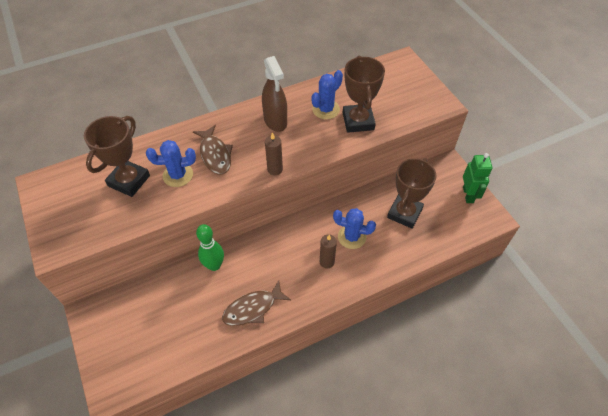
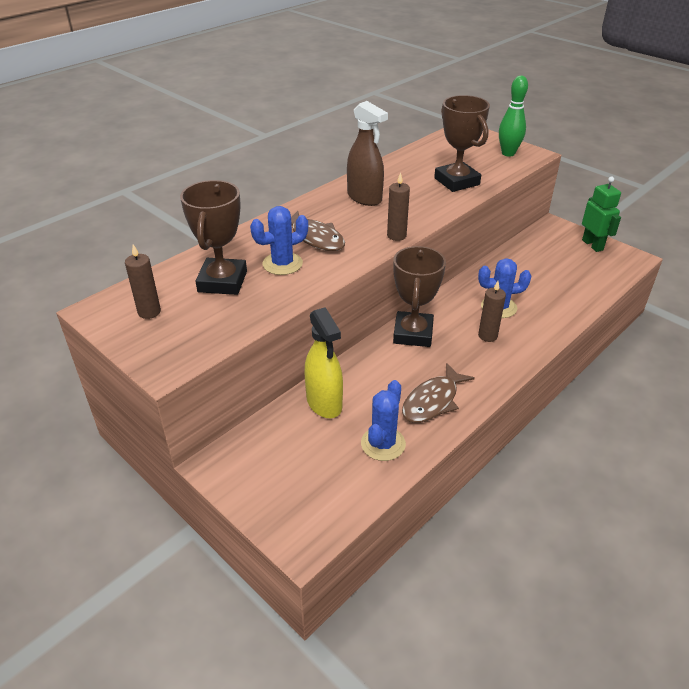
camera: 20 degrees left, 15 degrees down
green bowling pin [196,224,224,271] -> green bowling pin moved to [499,75,528,157]
blue cactus [312,70,343,119] -> blue cactus moved to [361,380,406,461]
brown trophy [387,158,436,229] -> brown trophy moved to [393,246,446,347]
none -> brown candle [125,244,161,319]
none -> yellow spray bottle [305,307,343,418]

